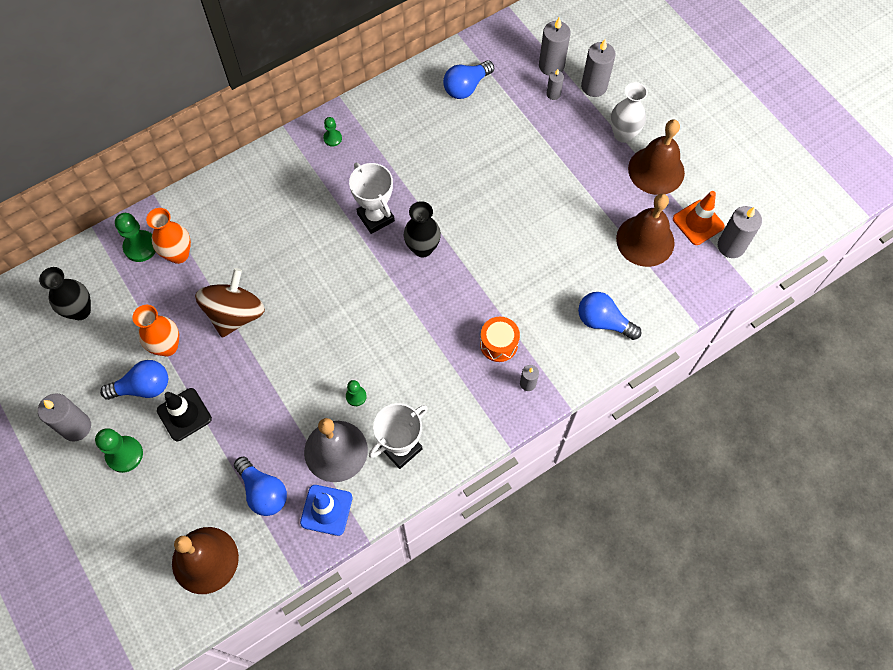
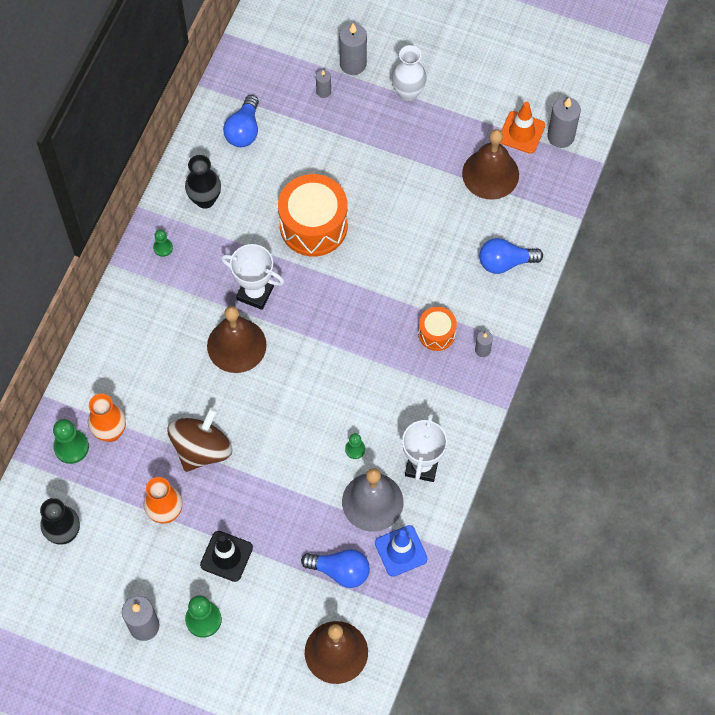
camera: 35 degrees left, 0 degrees up
blue light bulb [100,360,168,400] -> none
brown spinning top [195,268,265,338] -> brown spinning top turned 45 degrees clockwise [167,408,232,472]
black vase [404,201,441,257] -> black vase moved to [185,155,221,209]
grey candle [539,17,571,76] -> none
brown bell [628,119,685,195] -> brown bell moved to [207,306,267,373]
none -> orange drum [278,174,348,256]

